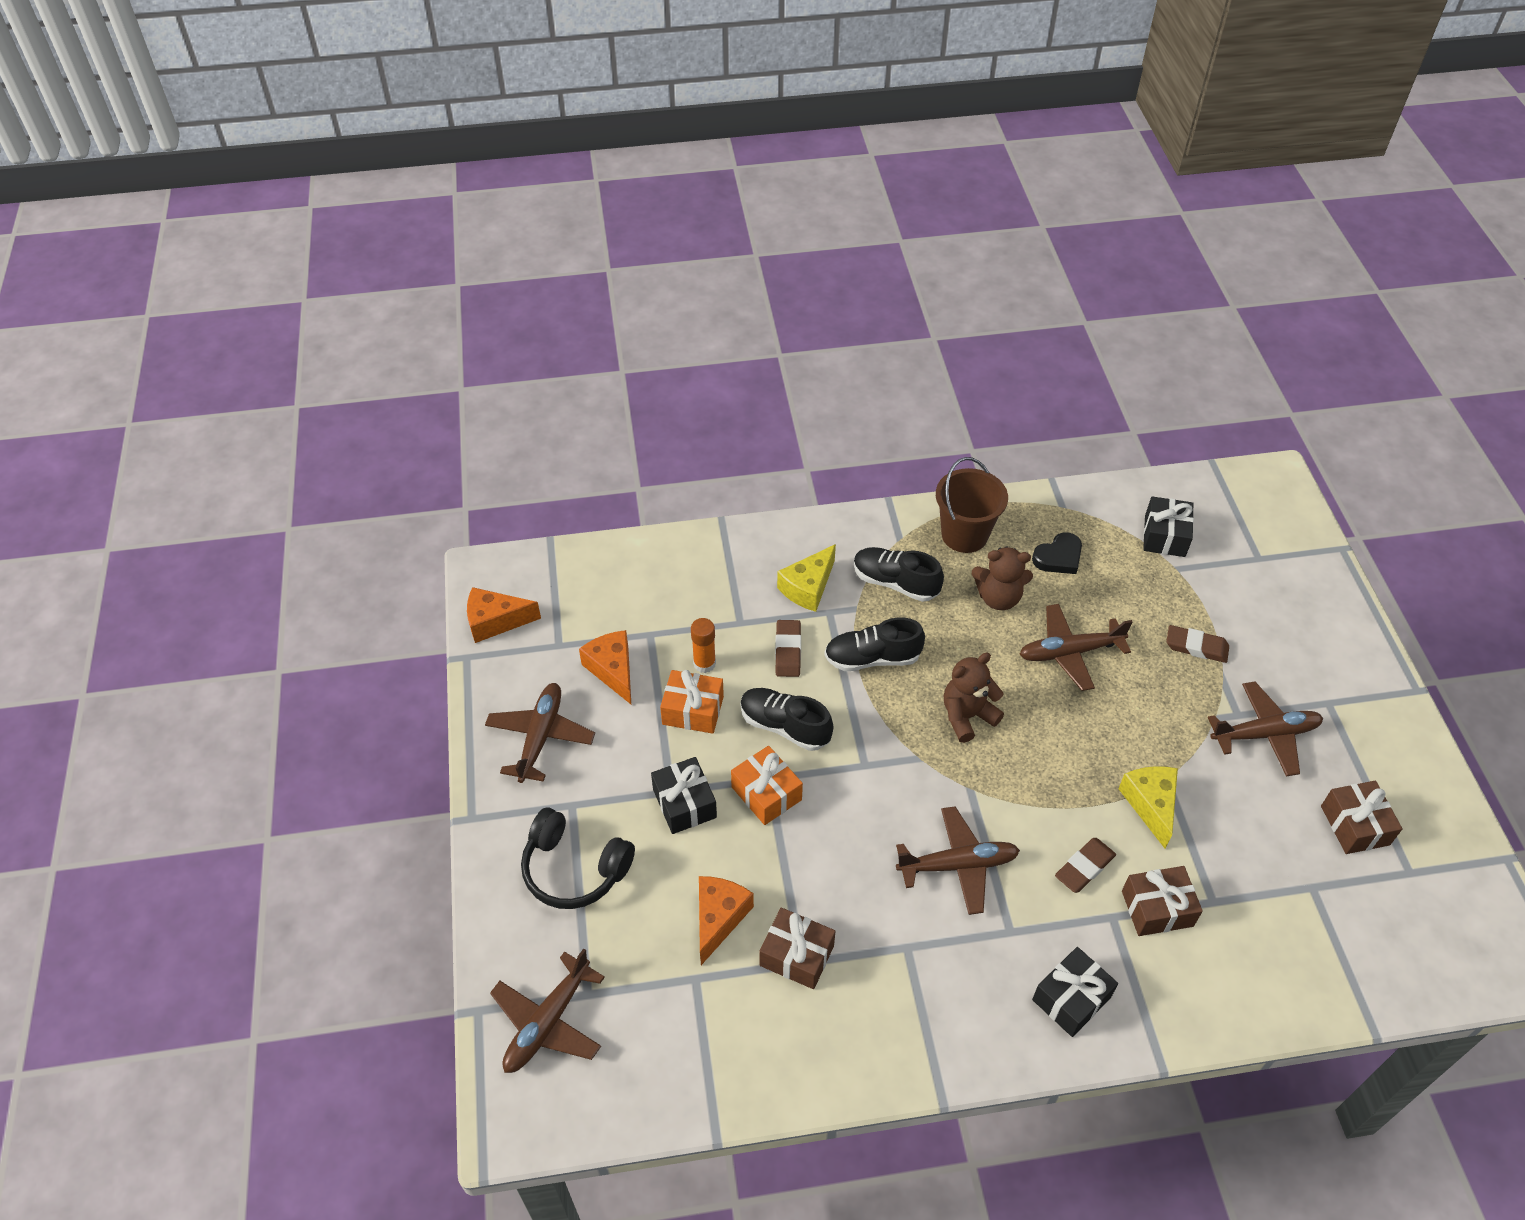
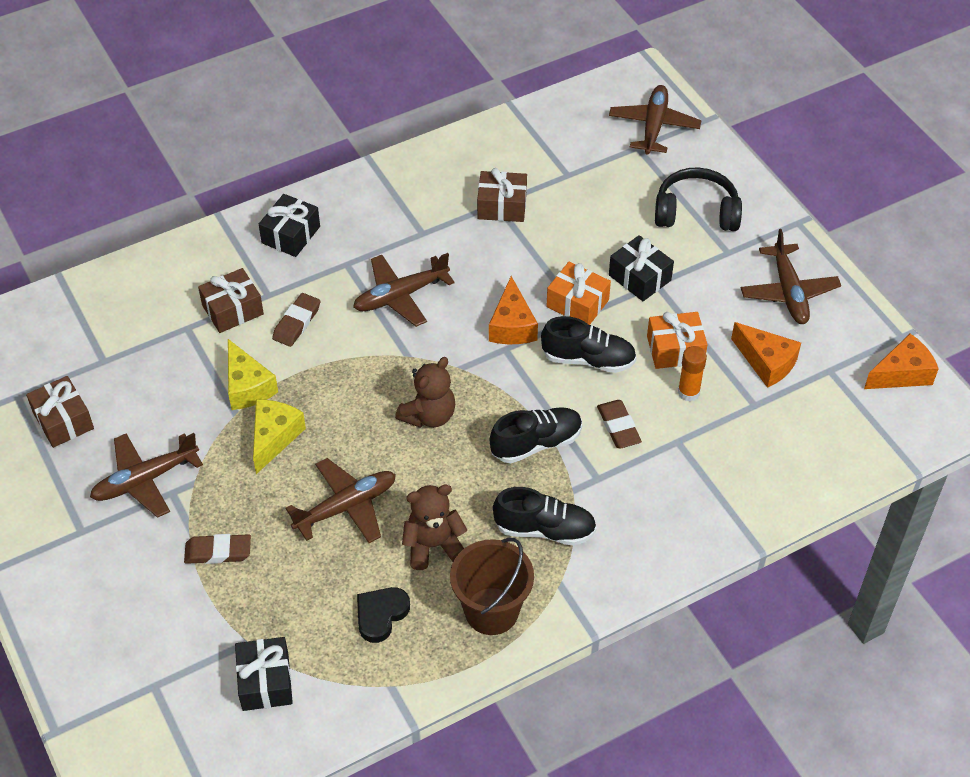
camera: 160 degrees right, 0 degrees up
orange cheese [699,876,754,965] -> orange cheese moved to [489,276,538,344]
yellow cheese [777,544,836,612] -> yellow cheese moved to [253,400,306,474]

